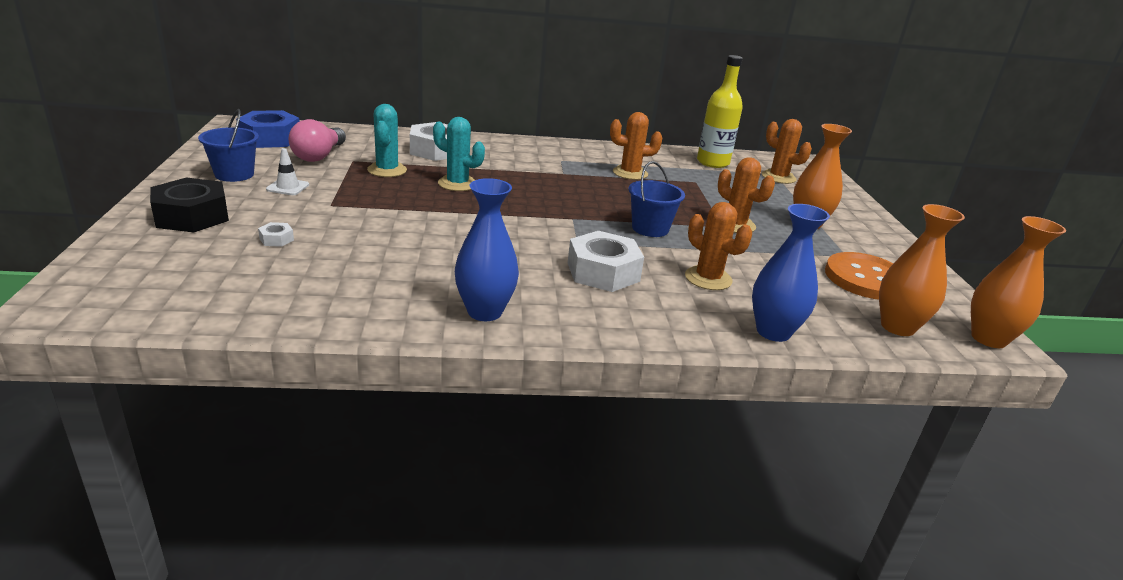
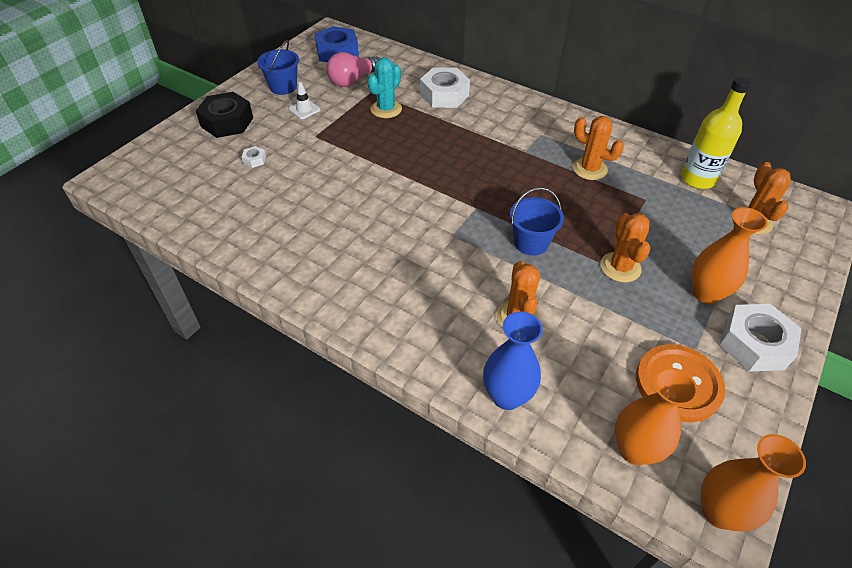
camera: 40 degrees right, 20 degrees up
turquoise cactus [433,117,485,191] -> none
blue vase [455,178,519,321] -> none
white nut [568,231,644,292] -> white nut moved to [719,304,802,371]

